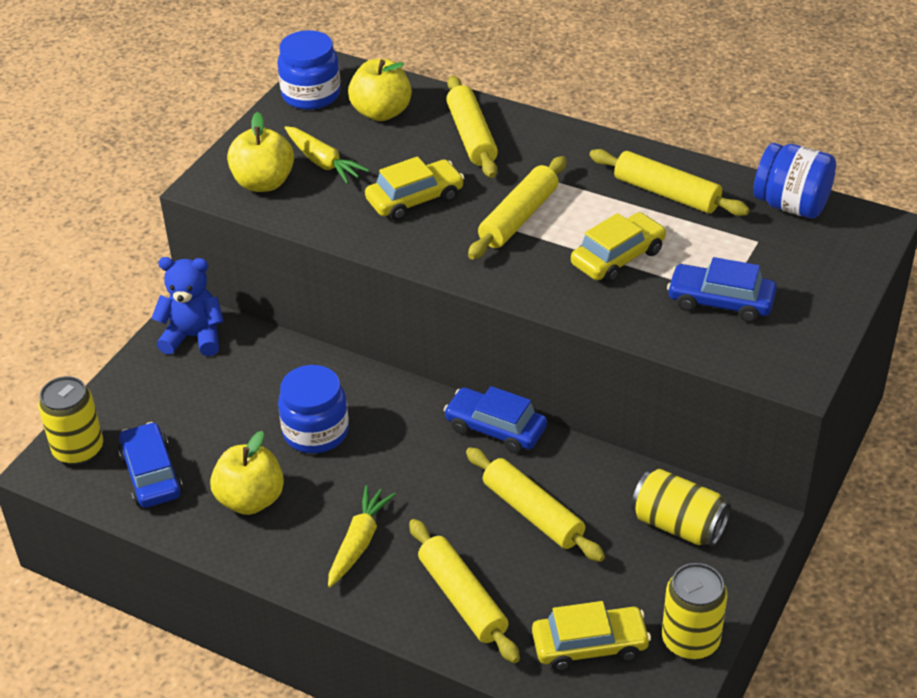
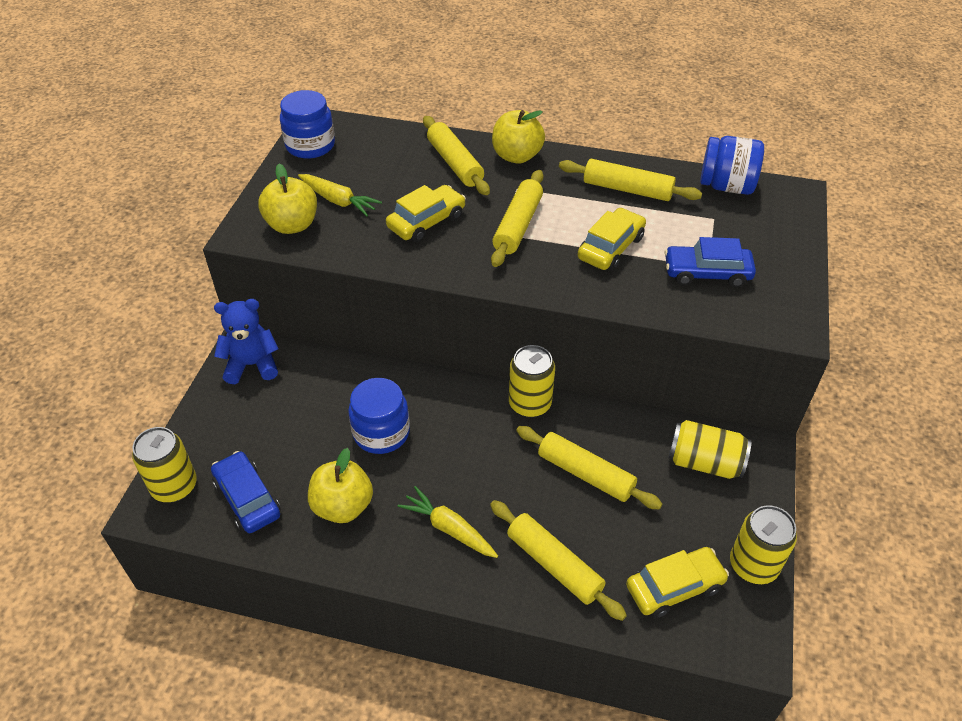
camera: 15 degrees left, 5 degrees up
yellow carrot [328,486,396,587] -> yellow carrot turned 60 degrees counterclockwise [398,486,498,558]
yellow apple [348,59,412,121] -> yellow apple moved to [492,110,545,164]
blue car [444,386,547,454] -> yellow can [509,345,555,418]

